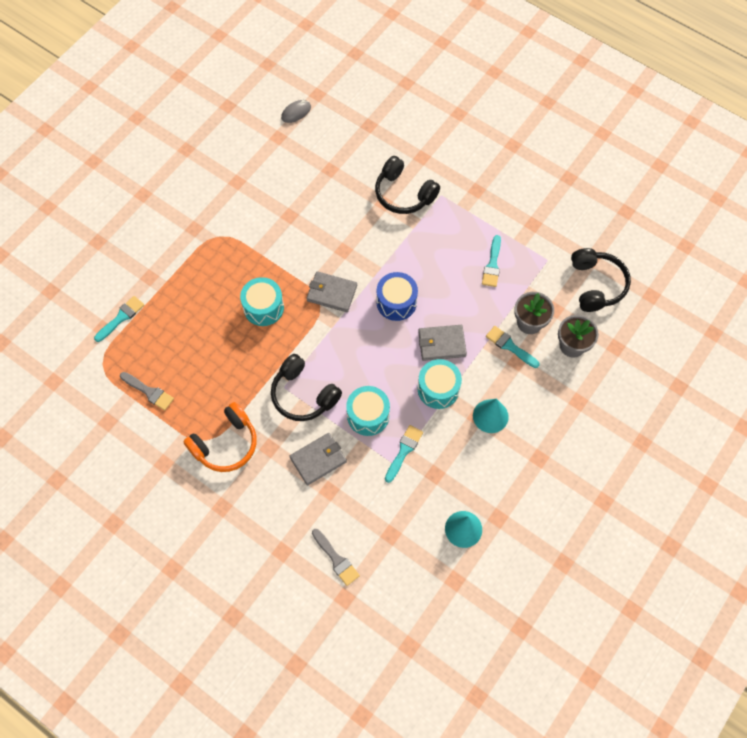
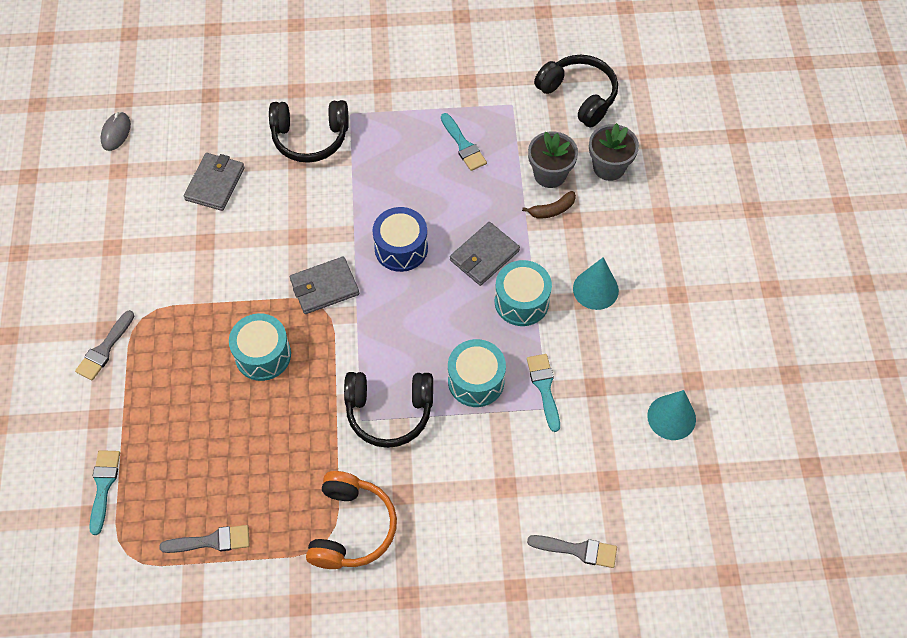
camera: 40 degrees left, 5 degrees down
grey wallet [290,433,347,485] -> grey wallet moved to [184,153,245,211]
turquoise brush [486,326,539,368] -> brown banana [522,191,576,219]
none -> grey brush [75,310,134,380]

